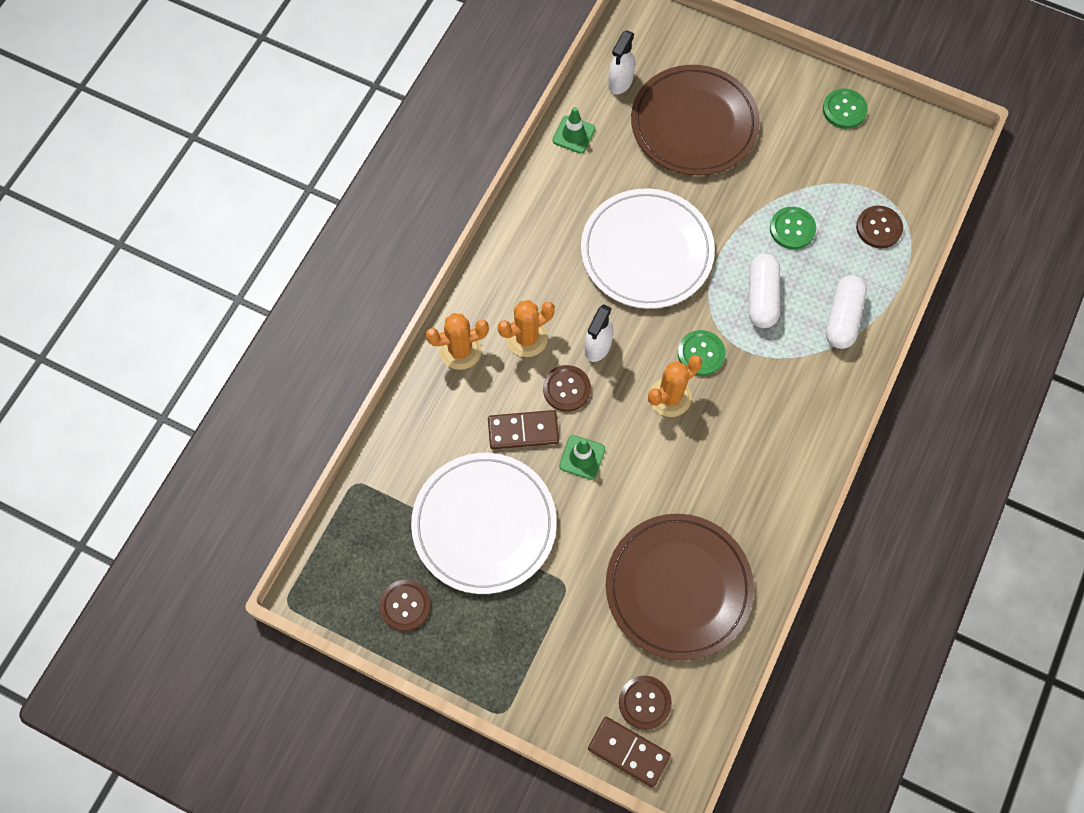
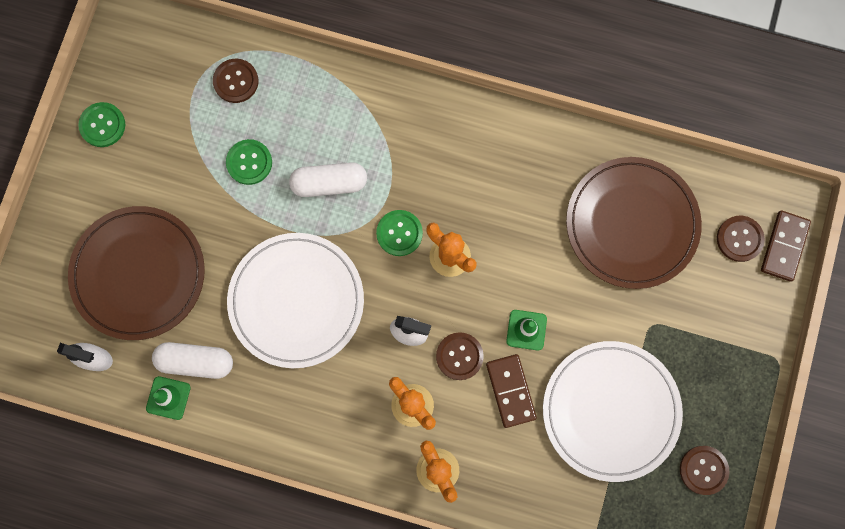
camera: 100 degrees left, 10 degrees up
white capsule [826,275,867,349] -> white capsule moved to [152,342,233,379]

